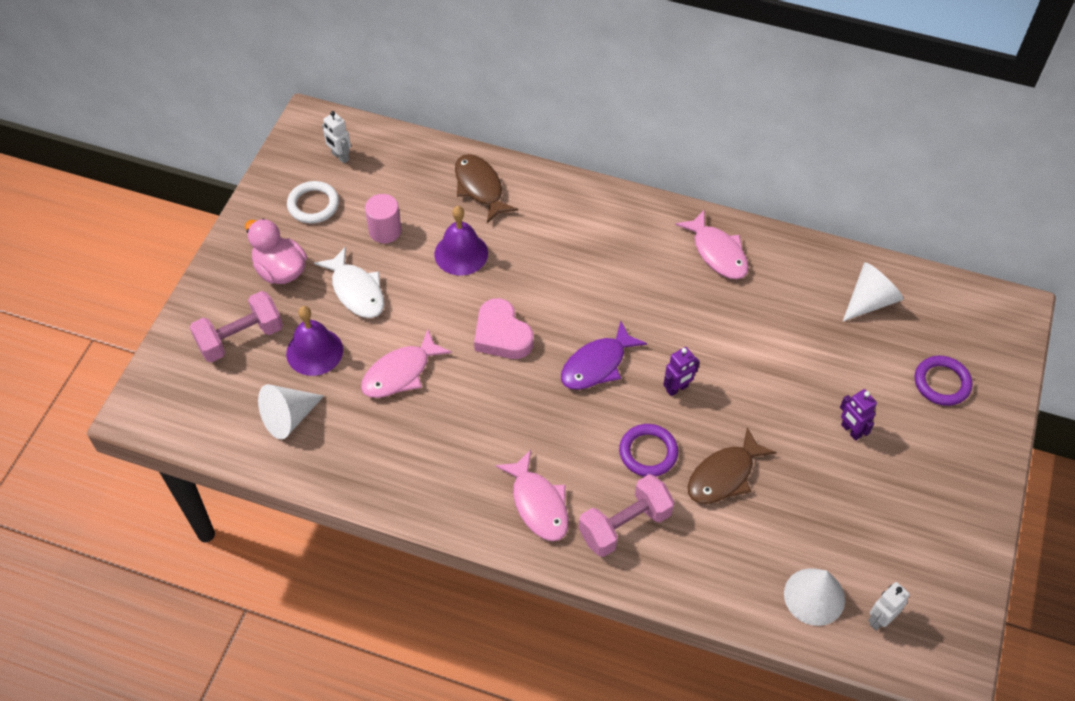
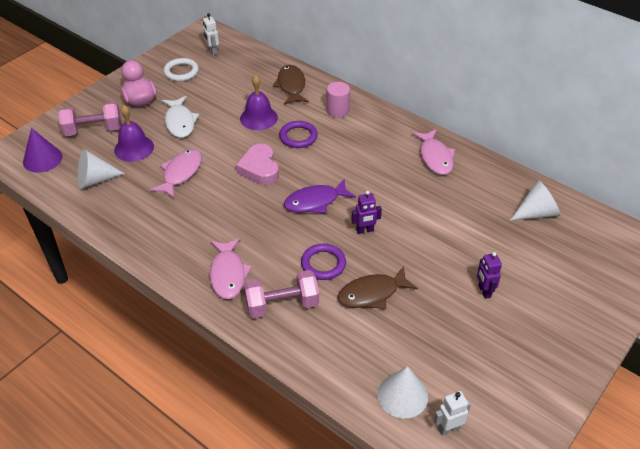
camera: 20 degrees right, 10 degrees down
pink fish [361,329,452,398] -> pink fish turned 135 degrees clockwise [150,149,202,198]
pink cylinder [365,194,401,243] -> pink cylinder moved to [326,82,350,118]
purple ring [915,356,972,406] -> purple ring moved to [279,121,318,148]
none -> purple cone [23,128,62,173]

